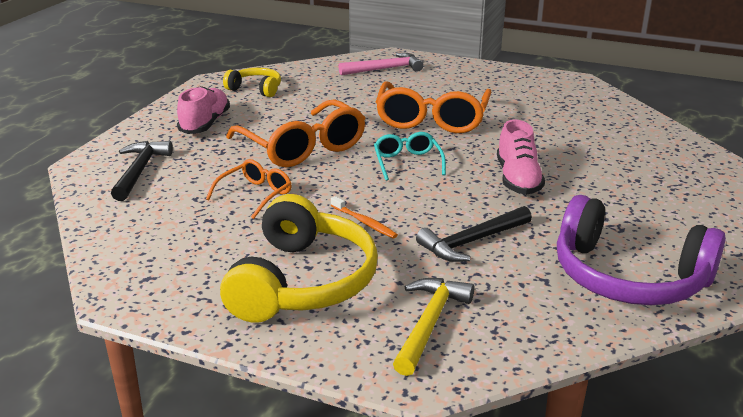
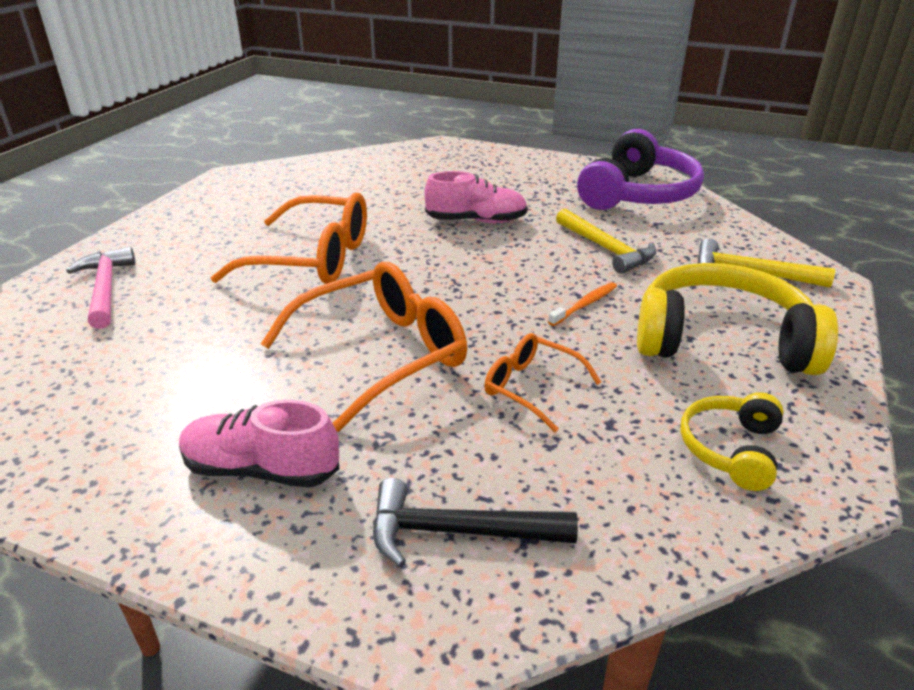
camera: 90 degrees left, 5 degrees up
yellow headphones [223,68,281,97] -> yellow headphones moved to [680,392,783,491]
turquoise glasses [374,132,446,181] -> none
black hammer [416,206,532,262] -> yellow hammer [556,208,657,274]

